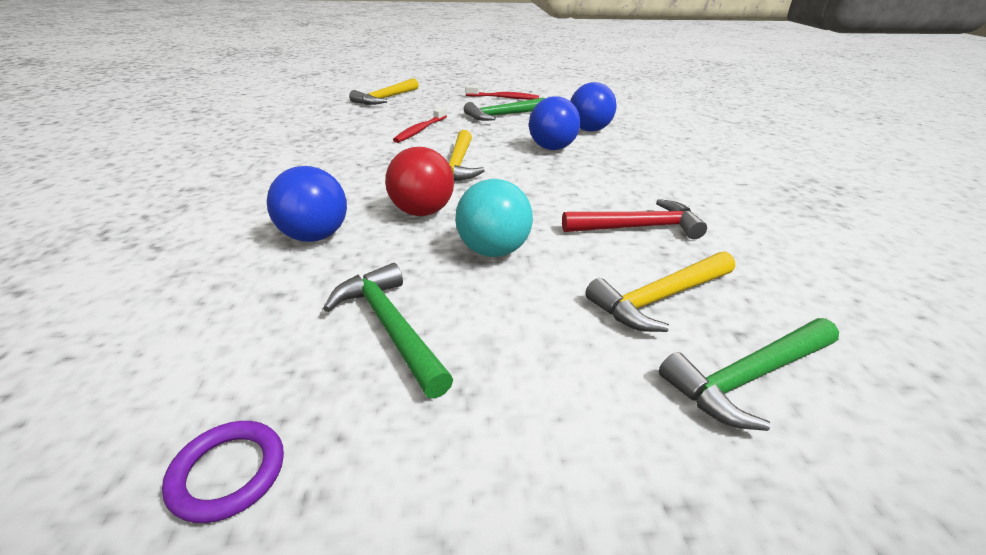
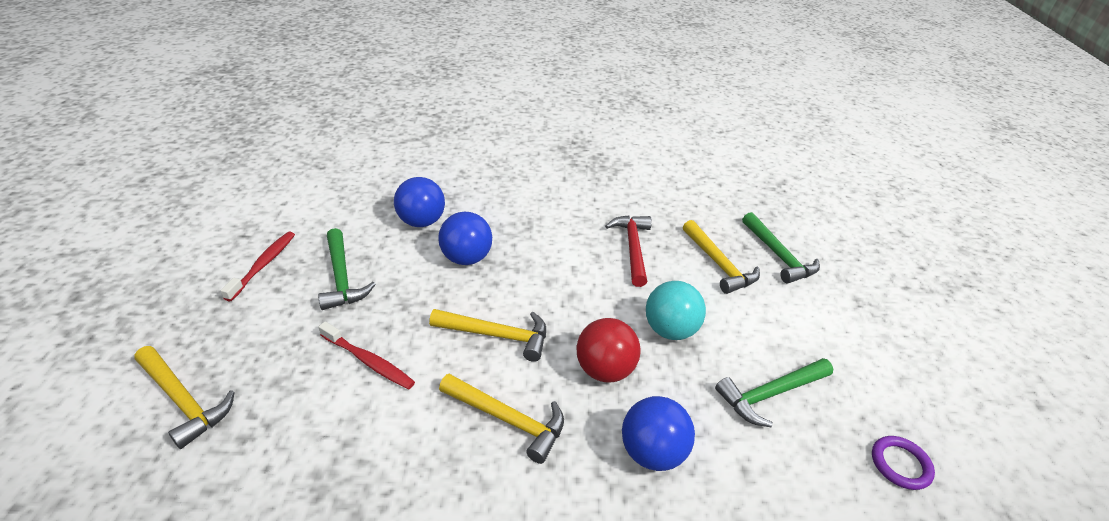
camera: 85 degrees left, 5 degrees up
none -> yellow hammer [439,374,564,464]

